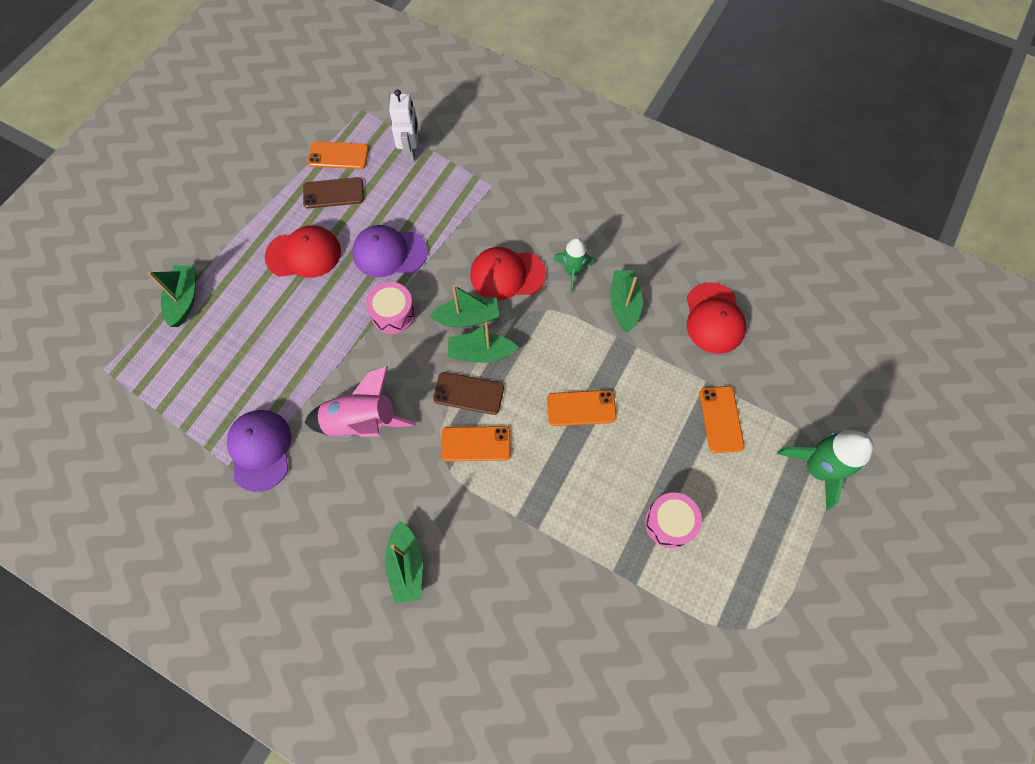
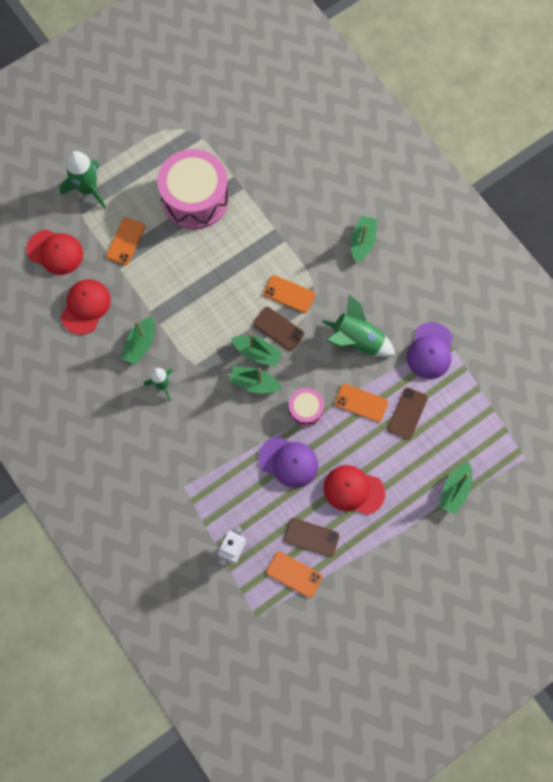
camera: 155 degrees left, 5 degrees up
pink rocket [305,366,416,438] -> green rocket [323,295,395,357]
red cap [470,247,546,300] -> red cap moved to [26,229,83,275]
orange phone [547,390,617,426] -> orange phone moved to [335,384,388,422]
pink drum [645,492,702,548] -> pink drum [157,149,229,229], size x2.07
none -> brown phone [388,387,428,440]

